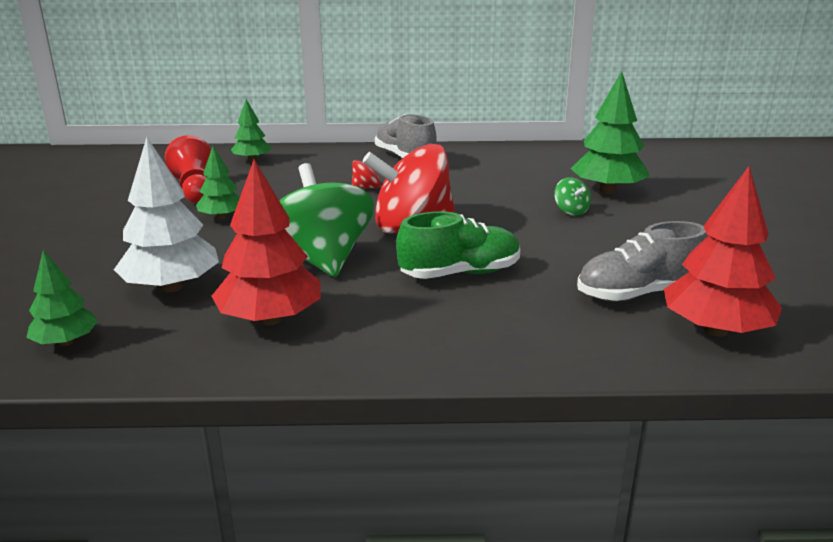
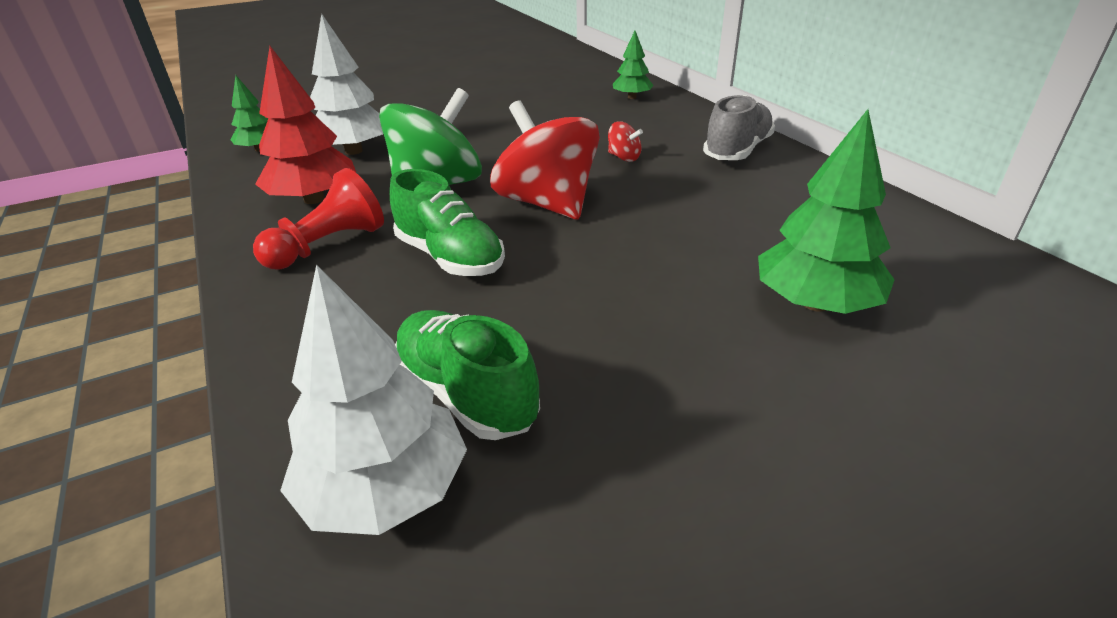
camera: 65 degrees right, 10 degrees up
red pawn [165,135,211,204] -> red pawn moved to [253,168,384,270]
green tree [196,146,240,220] -> none
green spinning top [554,177,591,216] -> none
grey shoe [577,221,708,302] -> green shoe [395,310,540,440]
red tree [664,166,782,337] -> white tree [280,264,467,535]

